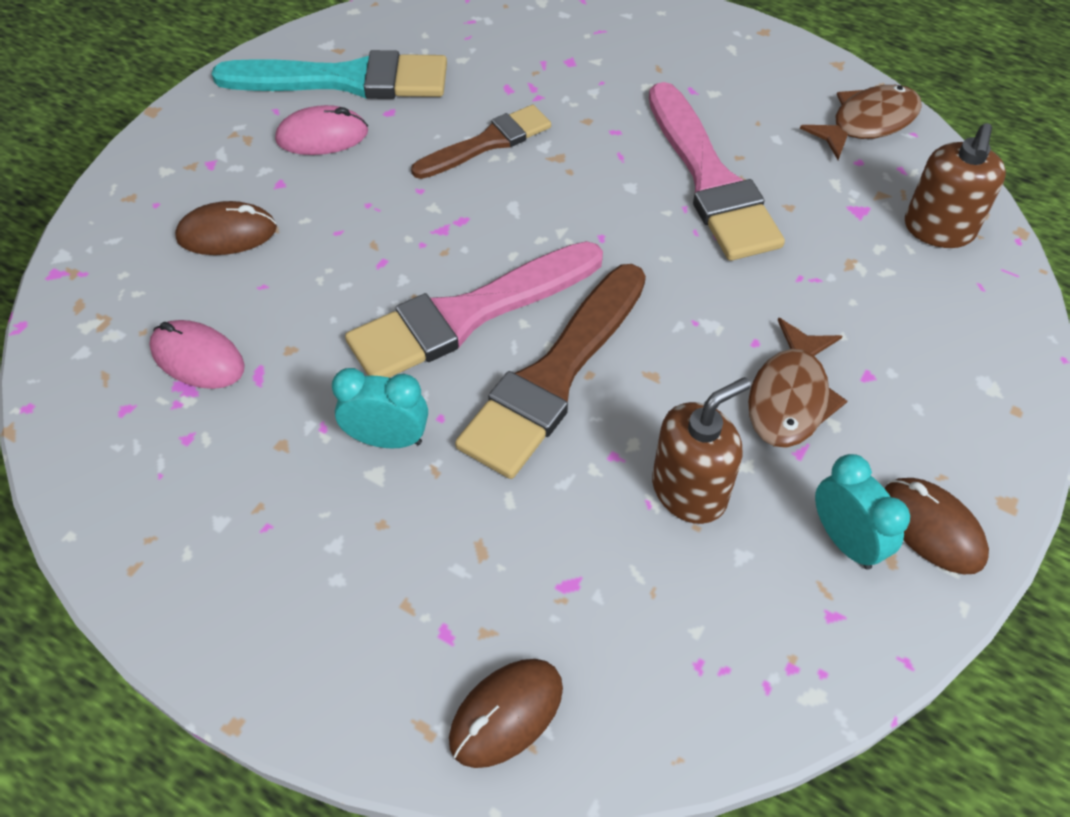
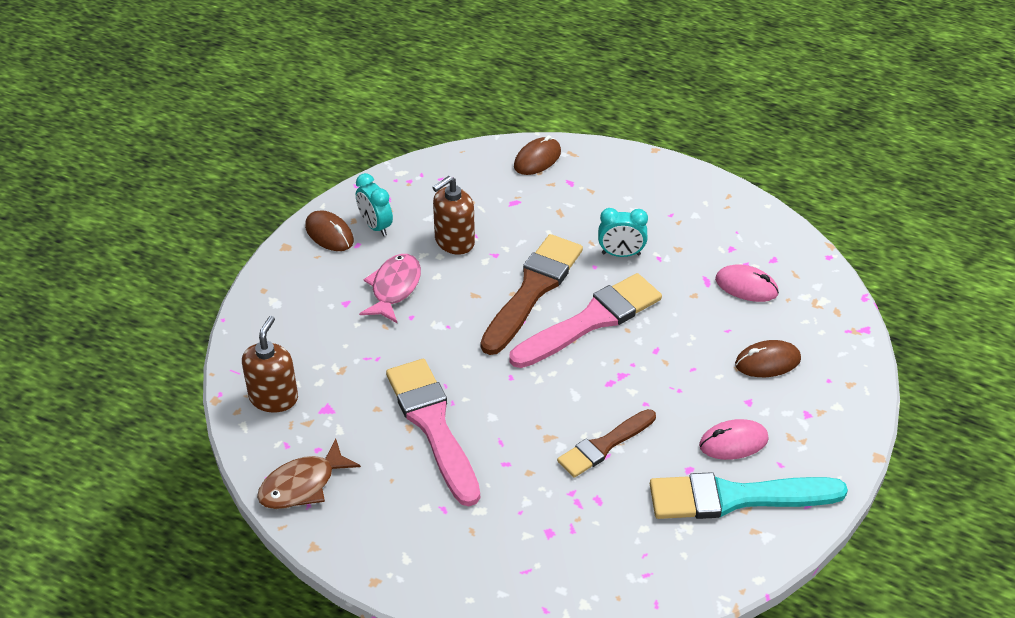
camera: 175 degrees right, 10 degrees down
brown fish [748,318,847,448] -> pink fish [359,254,421,323]

